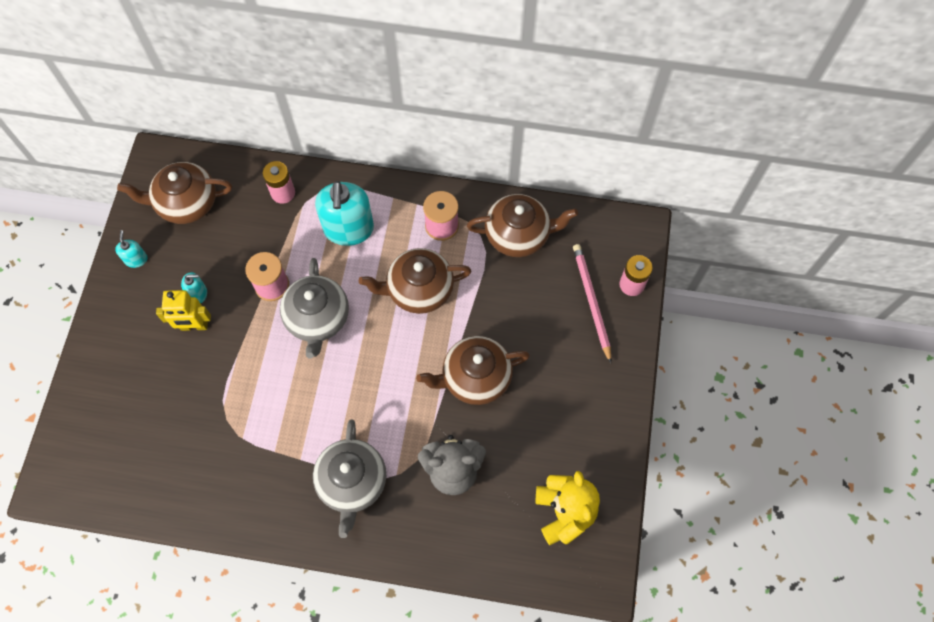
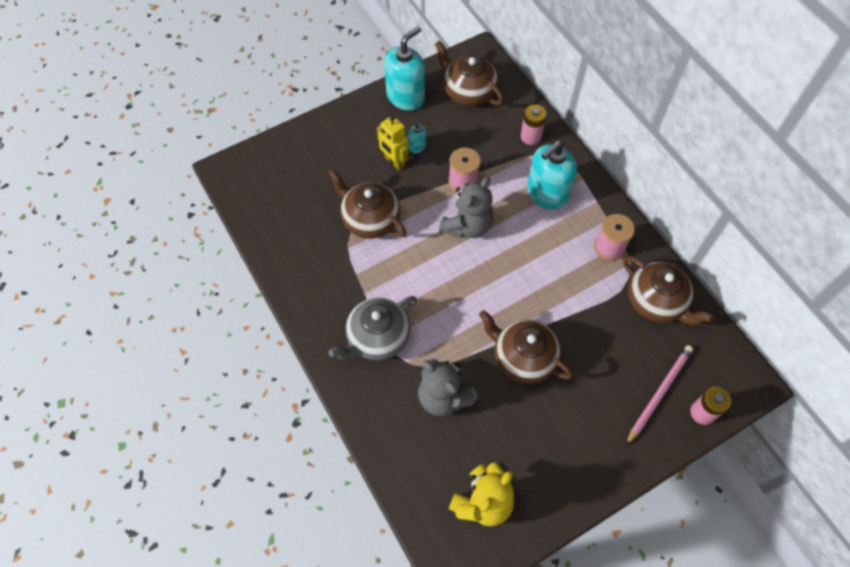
camera: 50 degrees right, 5 degrees down
turquoise soap dispenser [115,230,147,268] -> turquoise soap dispenser [384,26,425,111], size x2.21
grey teapot [280,258,349,359] -> grey teddy bear [439,177,494,238]
brown teapot [359,248,472,314] -> brown teapot moved to [328,169,406,239]

